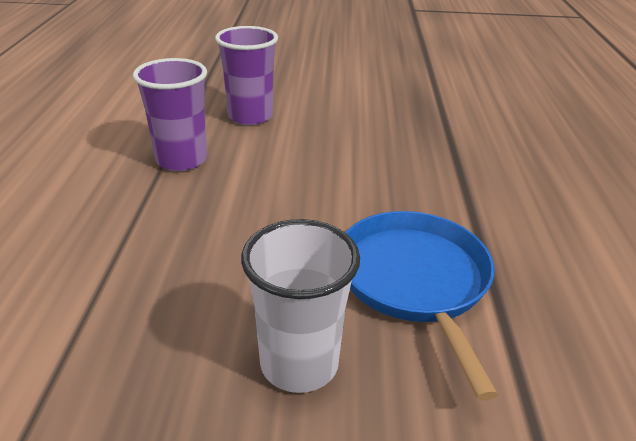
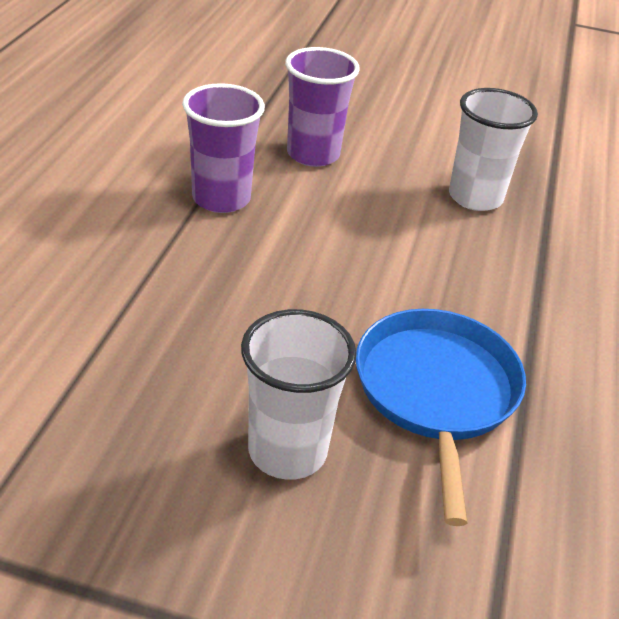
camera: 10 degrees right, 5 degrees up
none -> white cup [449,88,538,211]

